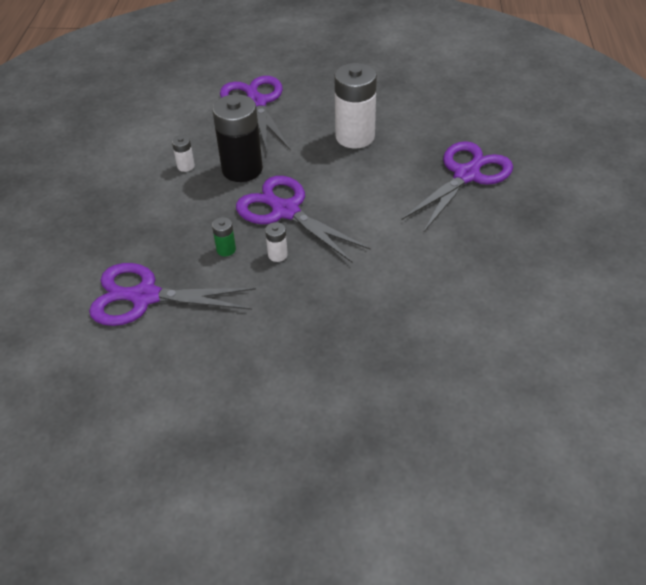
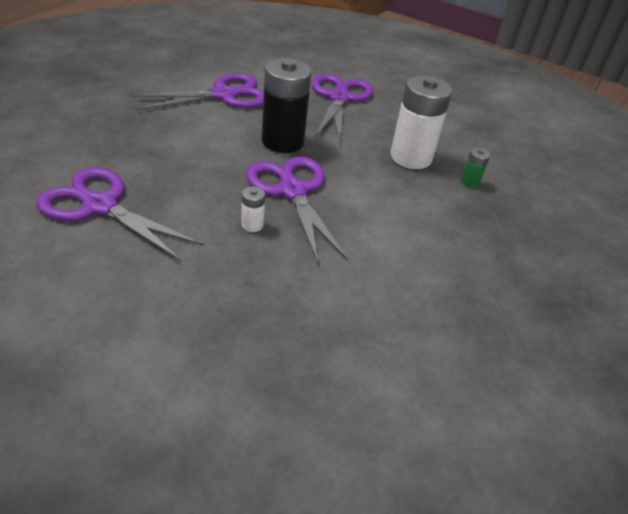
camera: 20 degrees right, 5 degrees down
white battery [172,135,195,172] -> none
green battery [212,217,236,256] -> green battery moved to [461,148,490,188]
purple scissors [401,141,513,232] -> purple scissors moved to [130,73,264,111]

